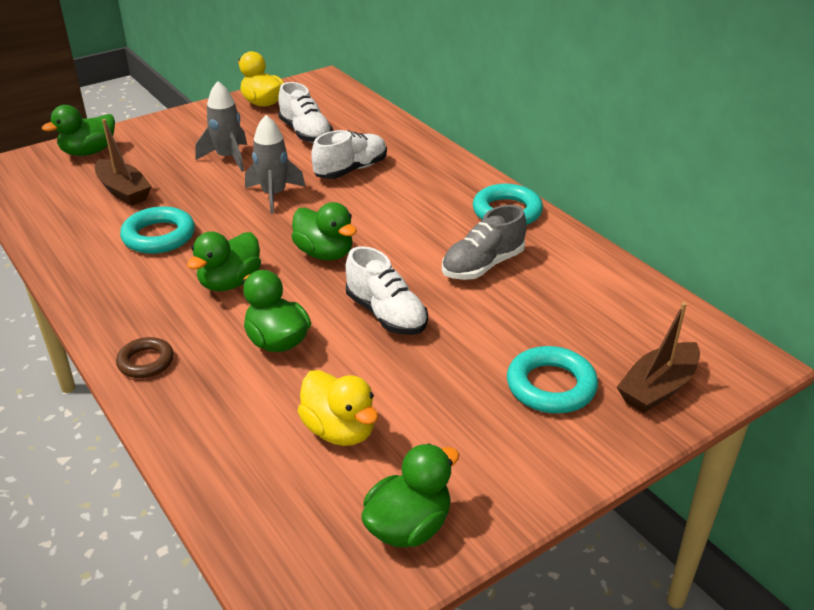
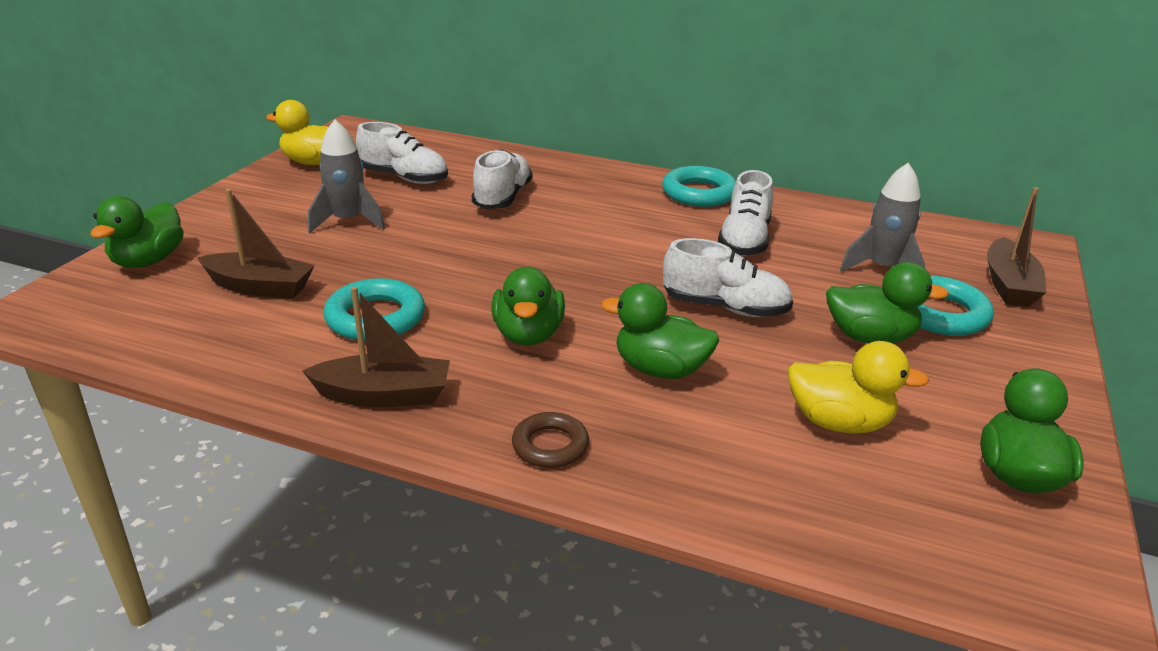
camera: 35 degrees left, 5 degrees down
grey rocket [245,115,306,214] -> grey rocket moved to [840,163,925,272]
green duck [291,202,357,260] -> green duck moved to [826,262,949,343]
grey shoe [442,205,527,280] -> white shoe [718,170,773,256]
none -> brown boat [303,286,450,407]

